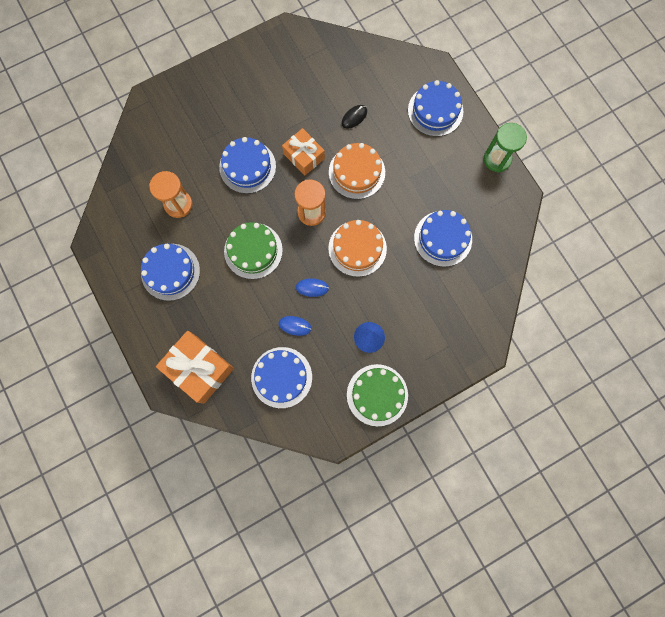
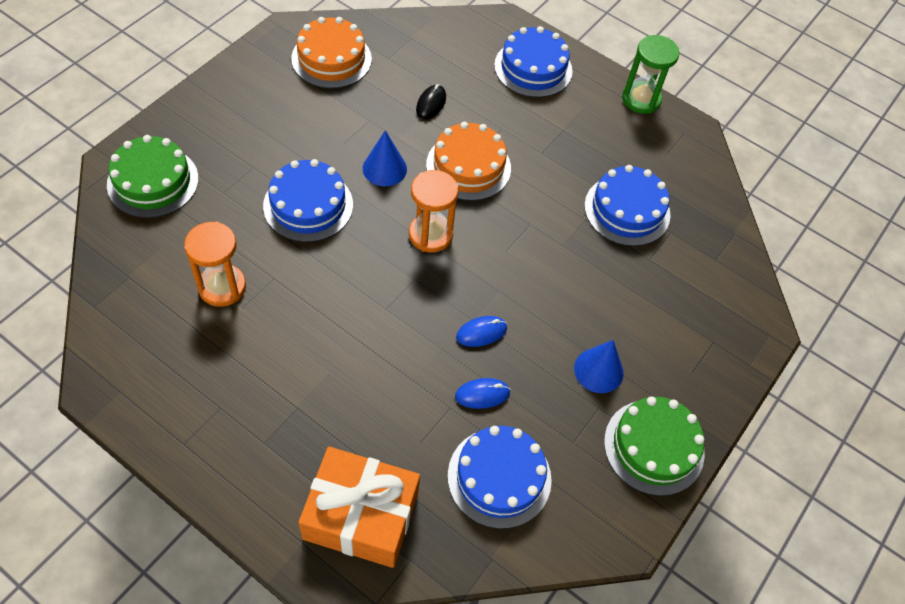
camera: 30 degrees left, 20 degrees down
blue cake [141,244,200,301] -> none
green cake [224,222,283,279] -> green cake moved to [107,135,199,218]
orange gift [282,128,325,176] -> blue cone [363,130,407,186]
orange cake [328,220,387,277] -> orange cake moved to [291,17,372,89]

